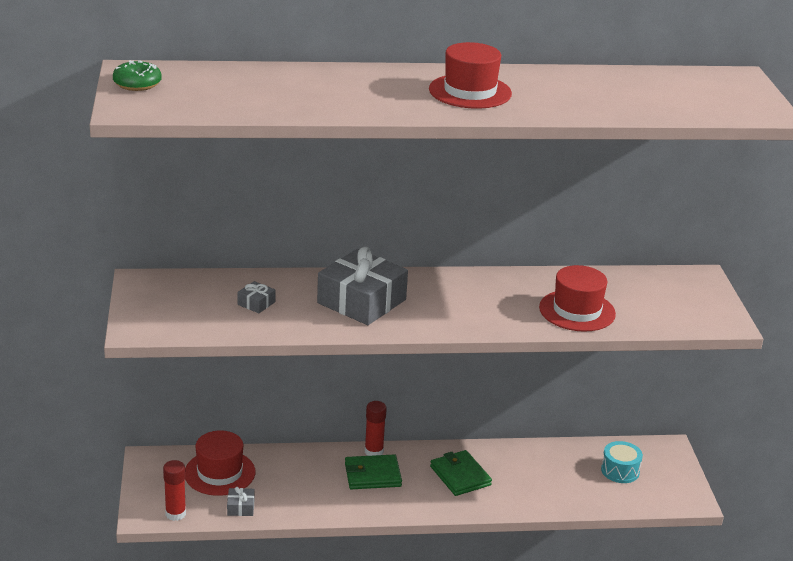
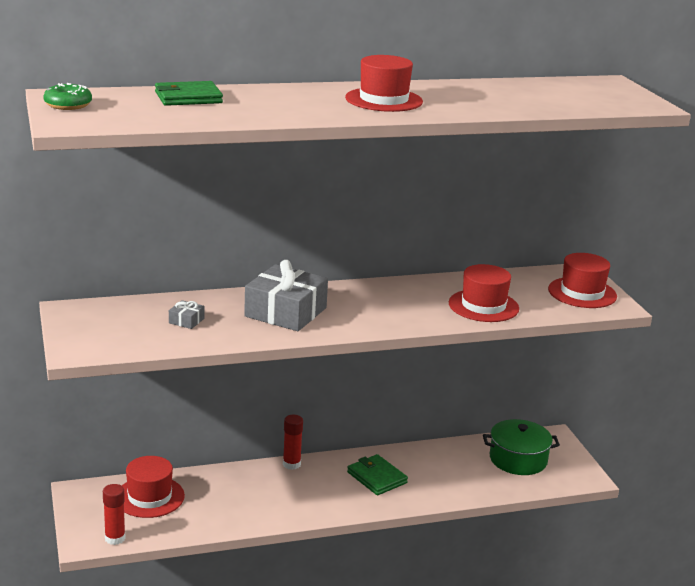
camera: 10 degrees left, 5 degrees down
grey gift [227,487,255,516] -> none
green wallet [345,454,402,489] -> green wallet moved to [155,81,223,106]
turquoise drum [601,441,643,483] -> green pot [483,419,560,475]
none -> red hat [548,253,617,308]

